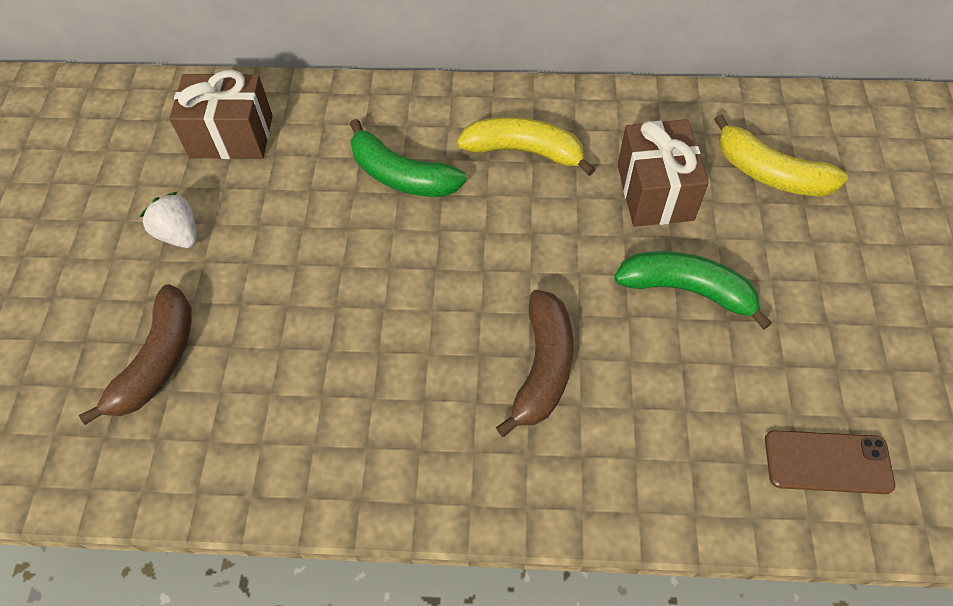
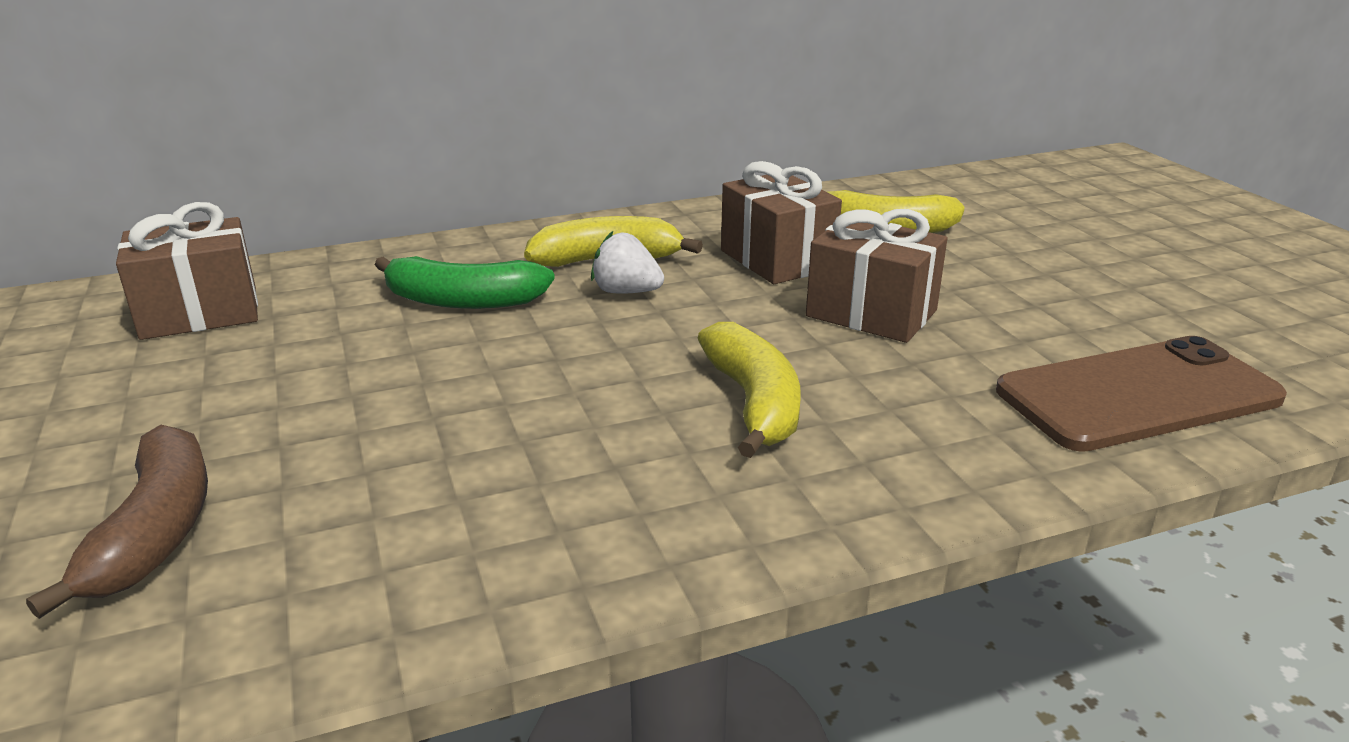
camera: 25 degrees left, 30 degrees down
white strawberry [140,192,197,248] -> white strawberry moved to [591,231,664,294]
brown banana [496,290,574,437] -> yellow banana [698,322,801,458]
green banana [614,251,772,330] -> brown gift [806,209,947,343]
brown phone [765,430,895,494] -> brown phone [996,336,1287,452], size x1.71

